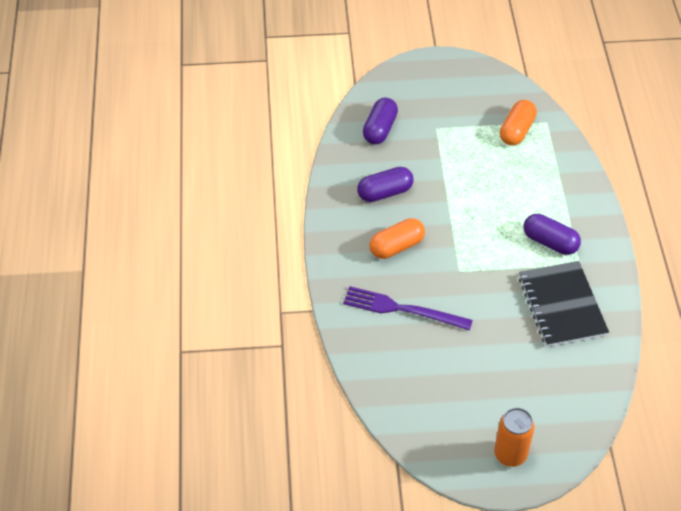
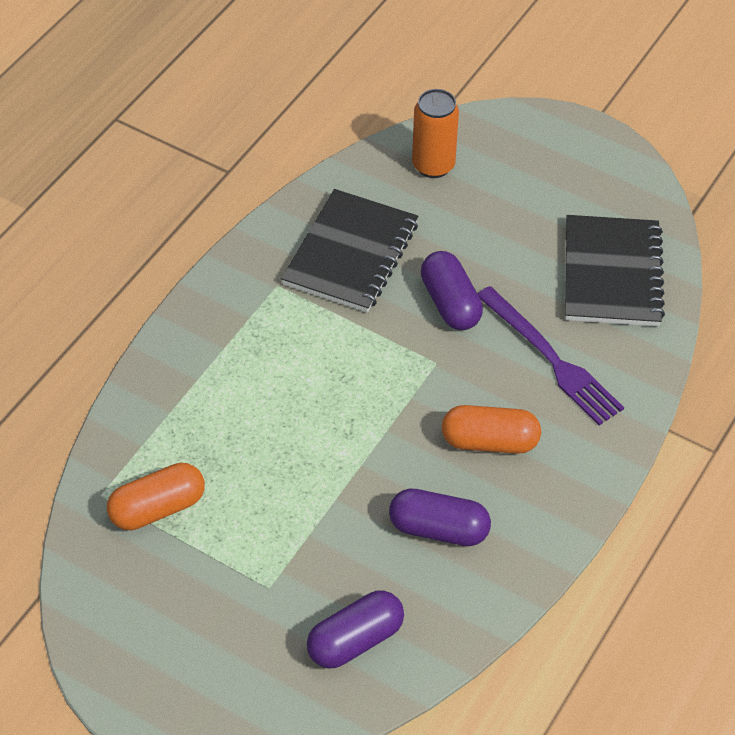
camera: 145 degrees left, 0 degrees up
orange can [494,408,535,467] -> orange can moved to [412,89,459,178]
purple capsule [523,214,581,255] -> purple capsule moved to [421,251,483,330]
none -> black notebook [565,215,665,326]

